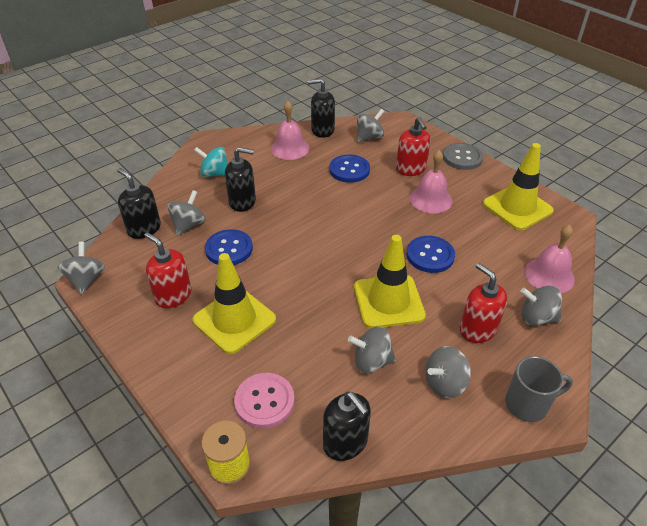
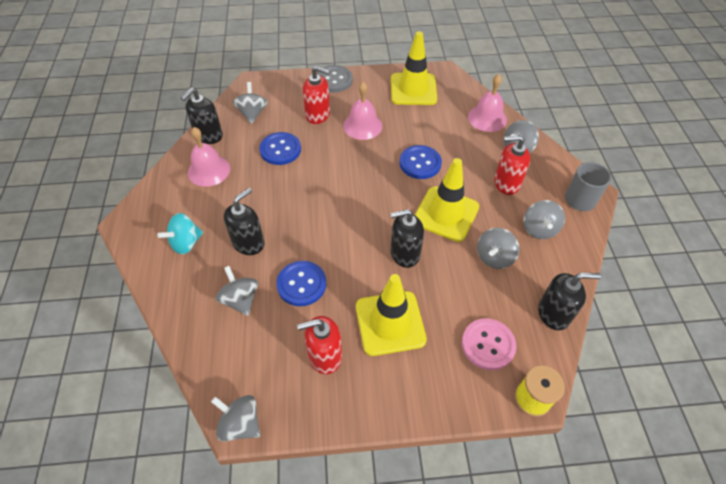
camera: 55 degrees left, 10 degrees up
black soap dispenser [117,168,161,239] -> black soap dispenser moved to [390,209,424,268]

